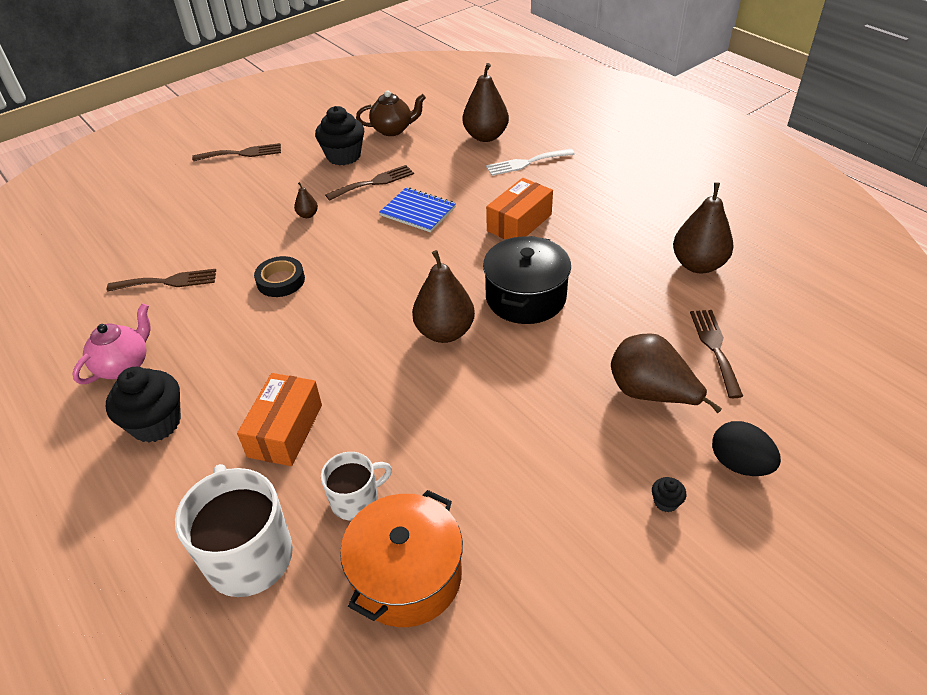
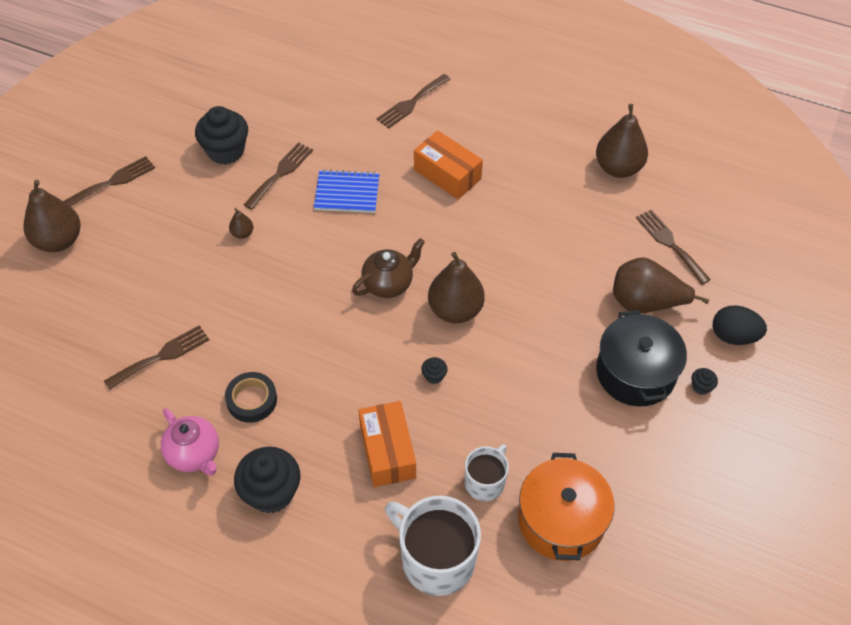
camera: 30 degrees left, 10 degrees up
pink teapot [73,303,151,384] -> pink teapot turned 135 degrees clockwise [161,408,219,475]
black tape [254,256,305,297] -> black tape moved to [225,372,277,423]
brown teapot [356,90,426,136] -> brown teapot moved to [352,238,425,298]
brown pear [463,63,509,142] -> brown pear moved to [24,180,81,252]
black pot [483,236,571,324] -> black pot moved to [596,310,687,407]
white fork [486,149,575,176] -> brown fork [376,74,451,129]
orange box [486,178,553,240] -> orange box turned 60 degrees counterclockwise [414,130,483,199]
none -> black cupcake [421,357,448,384]

